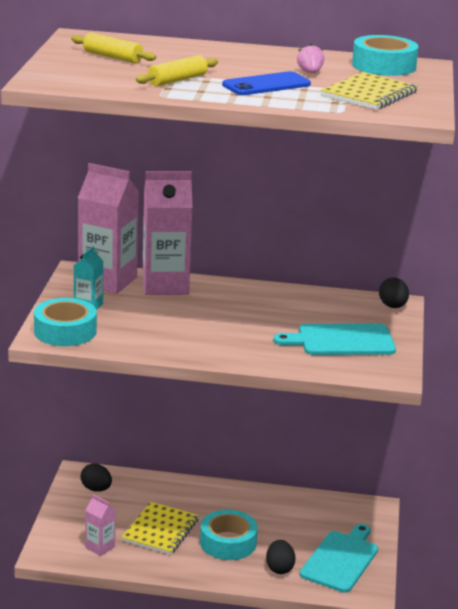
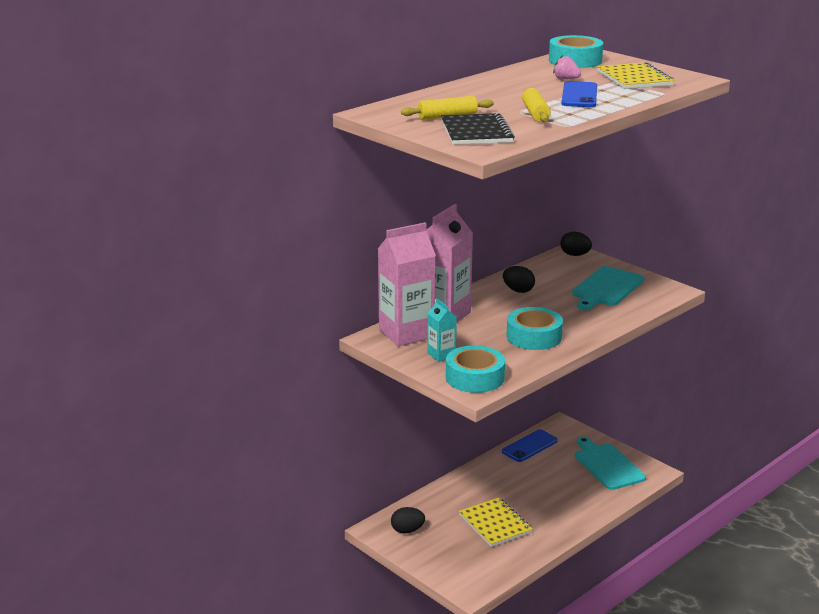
camera: 50 degrees left, 0 degrees up
pink carton [85,494,116,556] -> none
turquoise tape [200,510,258,560] -> turquoise tape moved to [507,307,563,350]
black egg [266,540,296,574] -> black egg moved to [503,266,535,293]
none -> black notebook [441,113,515,145]
none -> blue phone [502,429,558,462]

